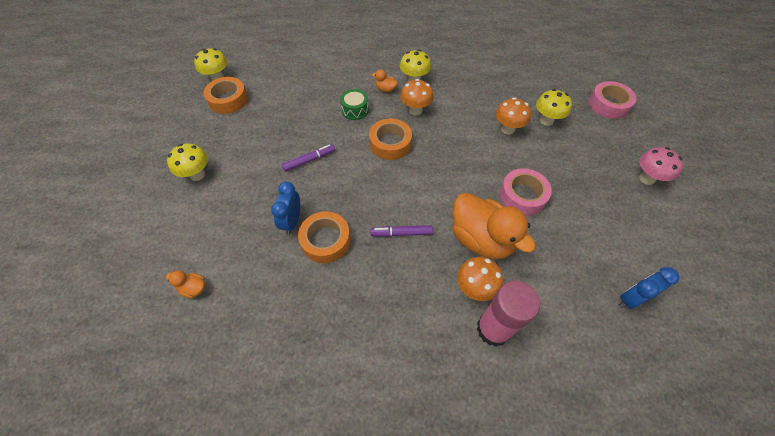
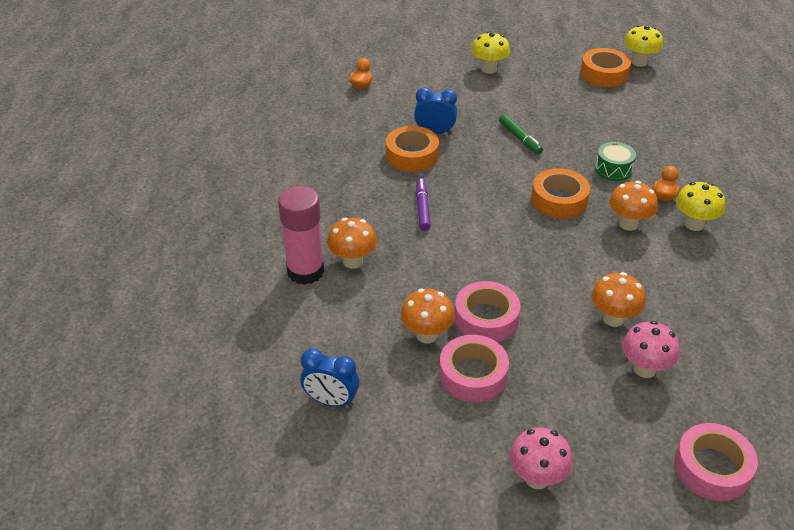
camera: 90 degrees right, 15 degrees down
purple marker [282,144,335,172] -> green marker [499,114,543,154]
orange duck [452,193,536,259] -> none
yellow mushroom [536,89,572,126] -> pink mushroom [622,321,680,378]
blue clock [619,267,680,309] -> blue clock turned 135 degrees clockwise [300,348,359,407]
none -> orange mushroom [401,289,455,344]
none -> pink tape [439,335,509,402]

